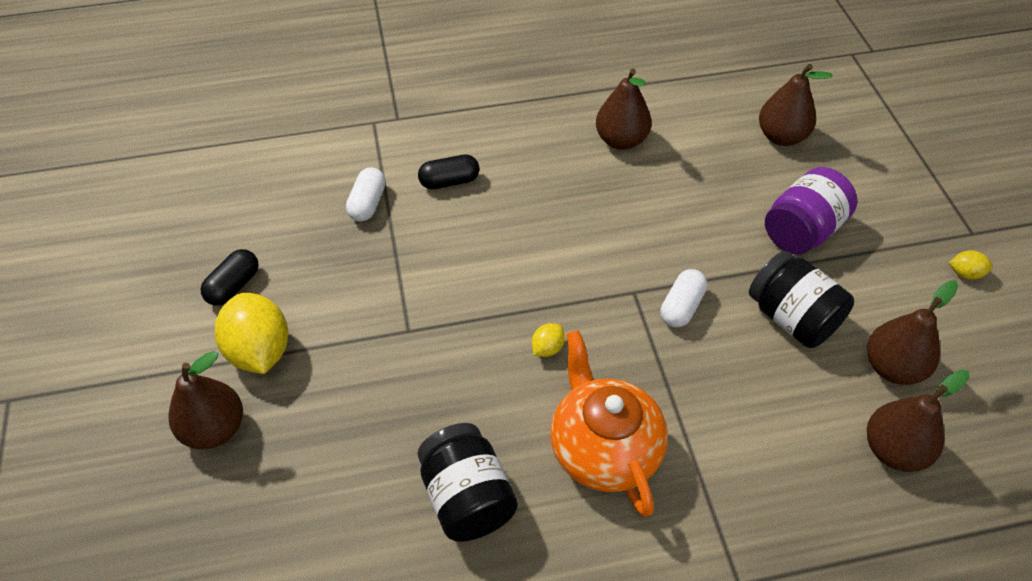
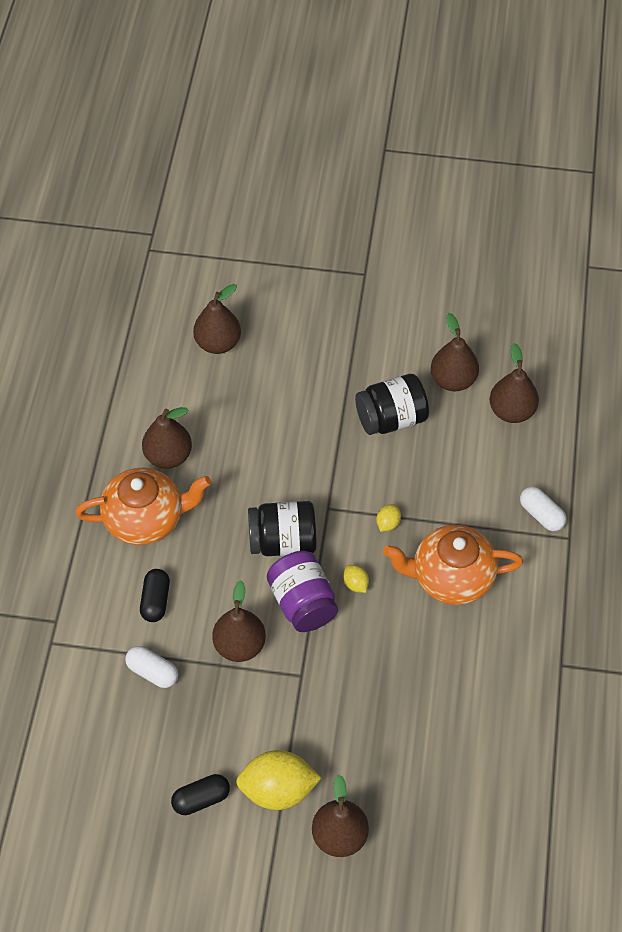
camera: 70 degrees left, 5 degrees up
black capsule [201,249,259,306] -> black capsule turned 75 degrees counterclockwise [171,774,230,815]
black jar [418,423,518,542] -> black jar moved to [248,501,316,556]
white capsule [661,269,707,327] -> white capsule moved to [520,487,566,531]
purple jar [765,167,857,255] -> purple jar moved to [267,551,338,632]
yellow lemon [949,250,993,280] -> yellow lemon moved to [376,504,401,532]
none -> orange teapot [75,468,211,545]
none -> brown pear [212,580,266,662]

